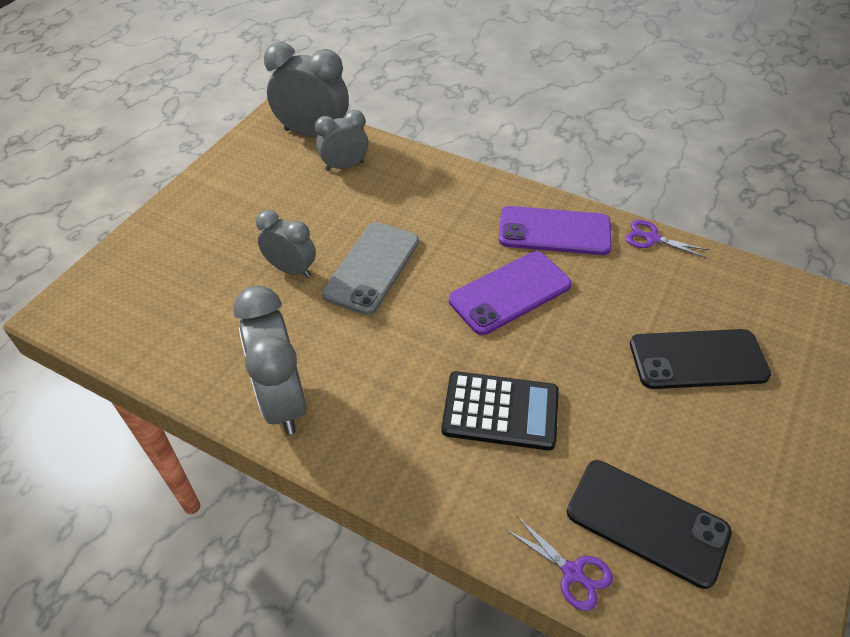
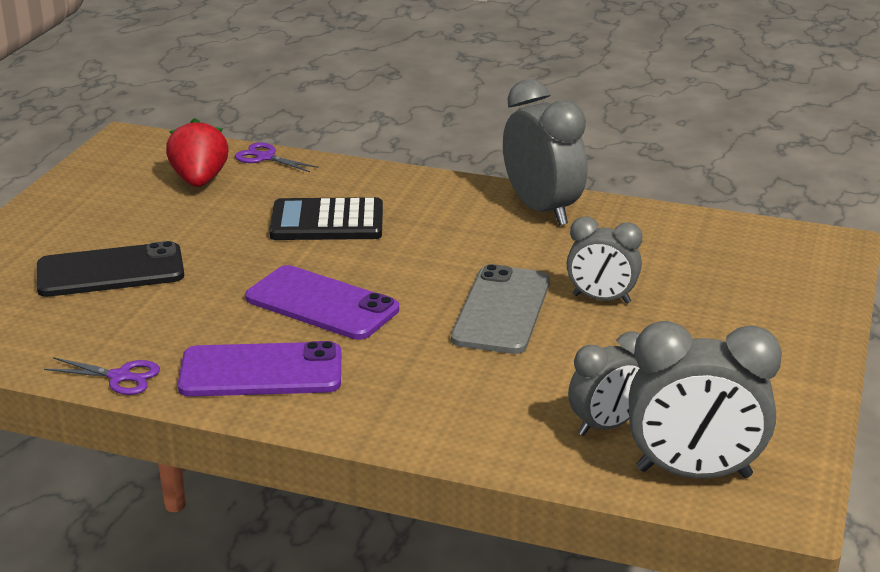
camera: 170 degrees right, 20 degrees down
purple phone [449,251,572,335] -> purple phone turned 75 degrees clockwise [245,265,399,340]
black phone [567,460,732,589] -> red strawberry [166,118,229,187]

